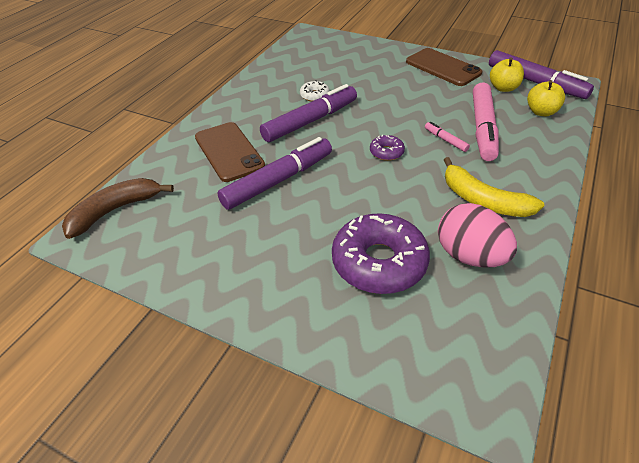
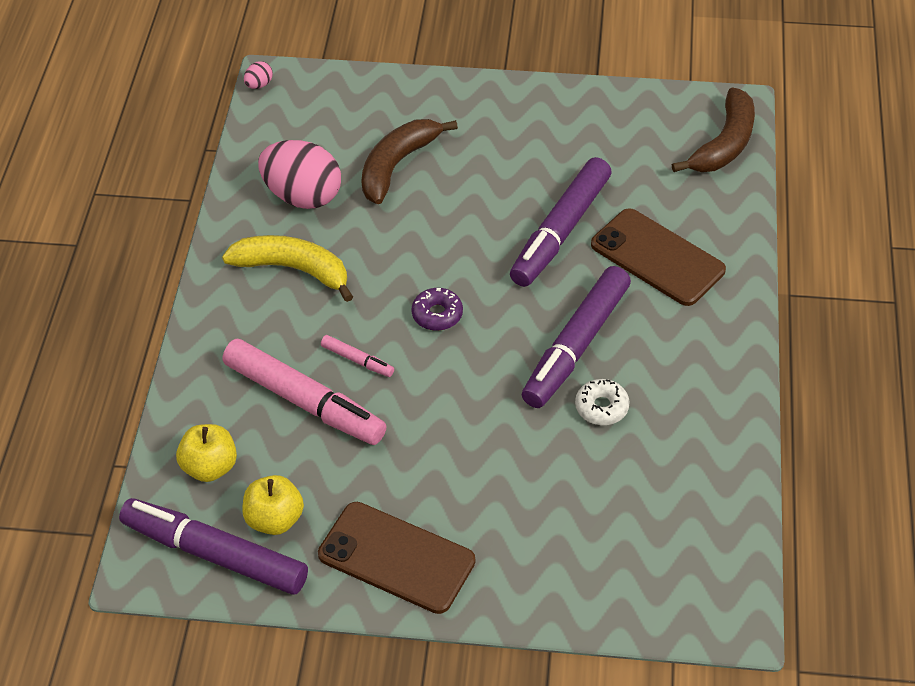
camera: 160 degrees right, 5 degrees up
purple donut [332,213,430,294] -> brown banana [361,119,458,204]
pink marker [473,82,499,161] -> pink marker turned 135 degrees clockwise [223,339,387,445]
none -> pink egg [244,61,273,89]

